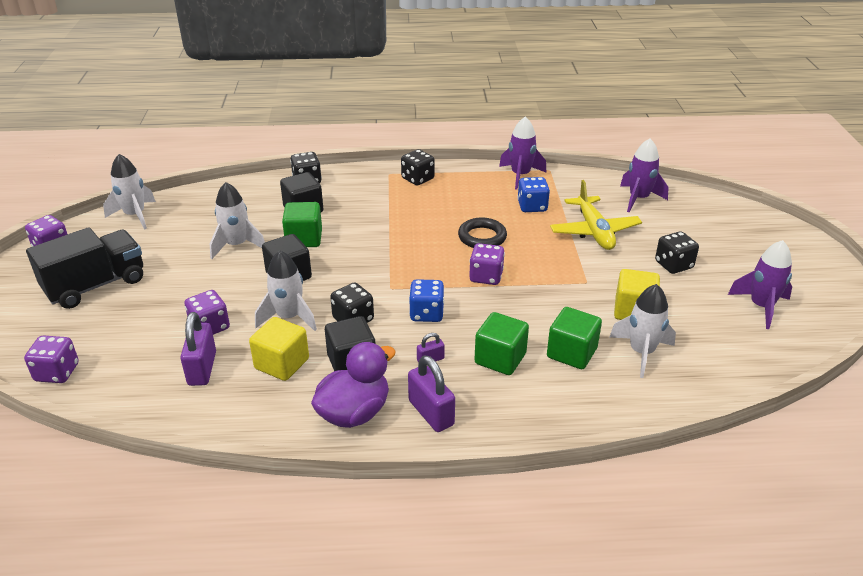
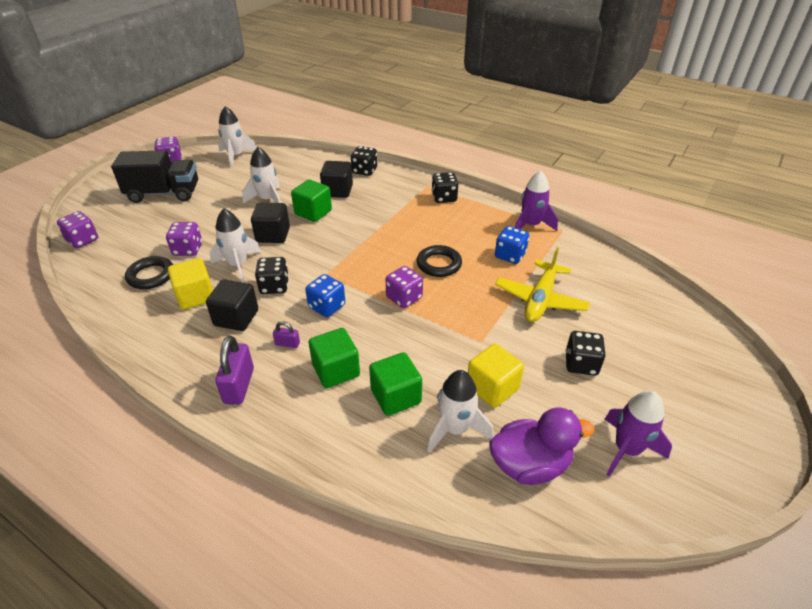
camera: 35 degrees right, 5 degrees up
purple padlock [180,312,216,386] -> black ring [125,256,173,289]
purple duck [311,342,396,428] -> purple duck moved to [489,408,595,485]
purple rocket [620,138,669,212] -> none

